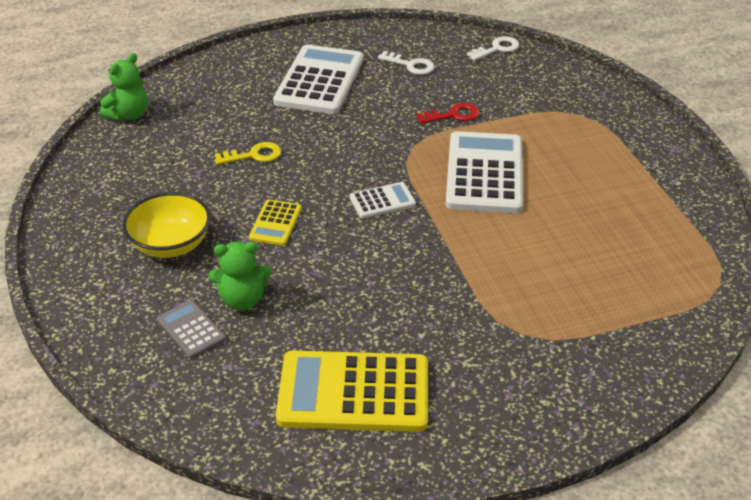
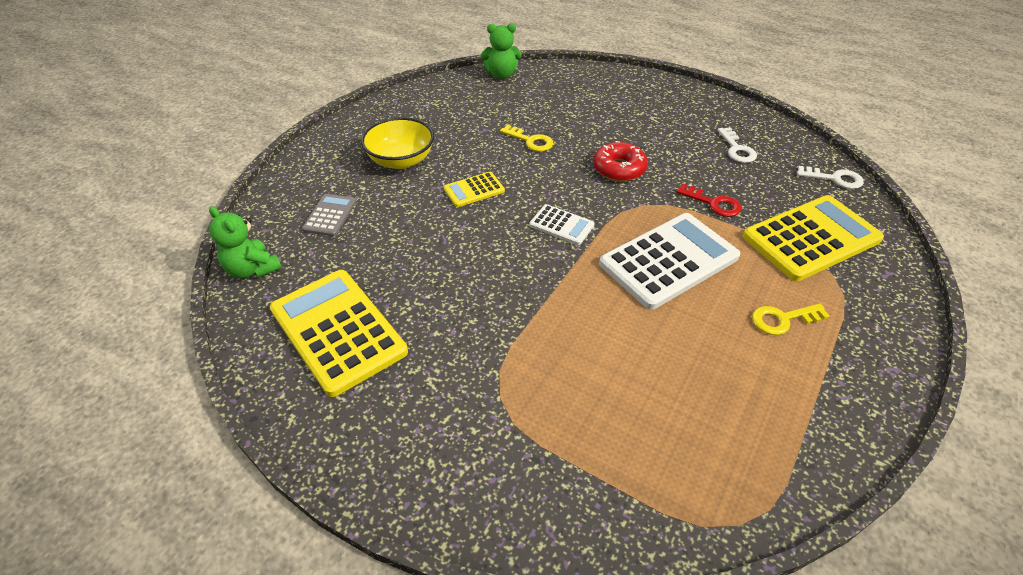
camera: 50 degrees right, 5 degrees up
green teddy bear [209,241,271,311] -> green teddy bear moved to [209,206,282,278]
white calculator [273,45,364,114] -> none
none -> red donut [593,141,648,182]
none -> yellow calculator [743,195,884,281]
none -> yellow key [752,304,830,335]

